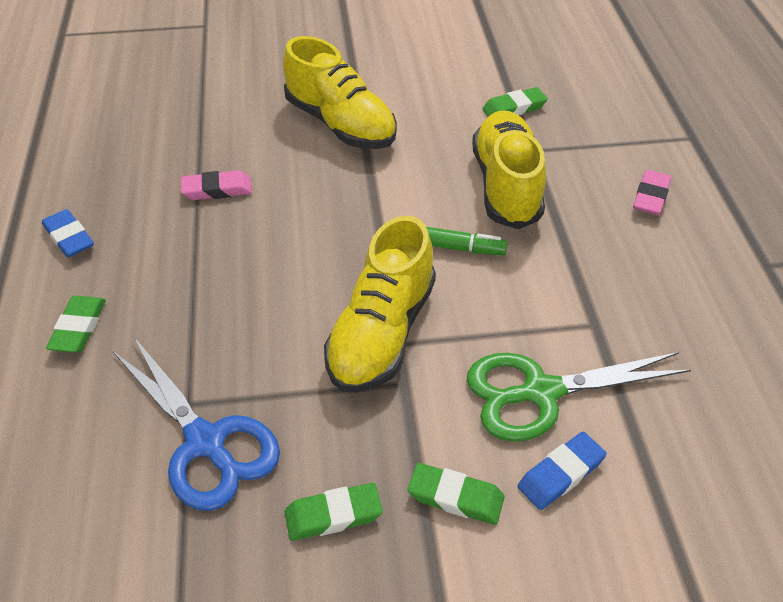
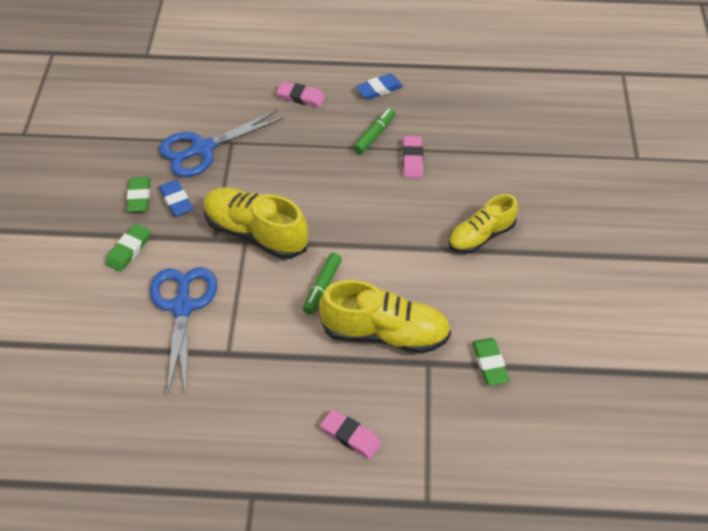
camera: 100 degrees right, 5 degrees up
green eraser [46,296,106,352] -> pink eraser [276,82,325,107]
yellow shoe [283,36,397,149] -> yellow shoe [448,194,518,253], size x0.66
green scissors [467,352,691,442] -> blue scissors [150,267,217,394]
blue eraser [518,432,607,510] -> blue eraser moved to [159,180,193,217]
none -> green marker [353,108,396,154]

